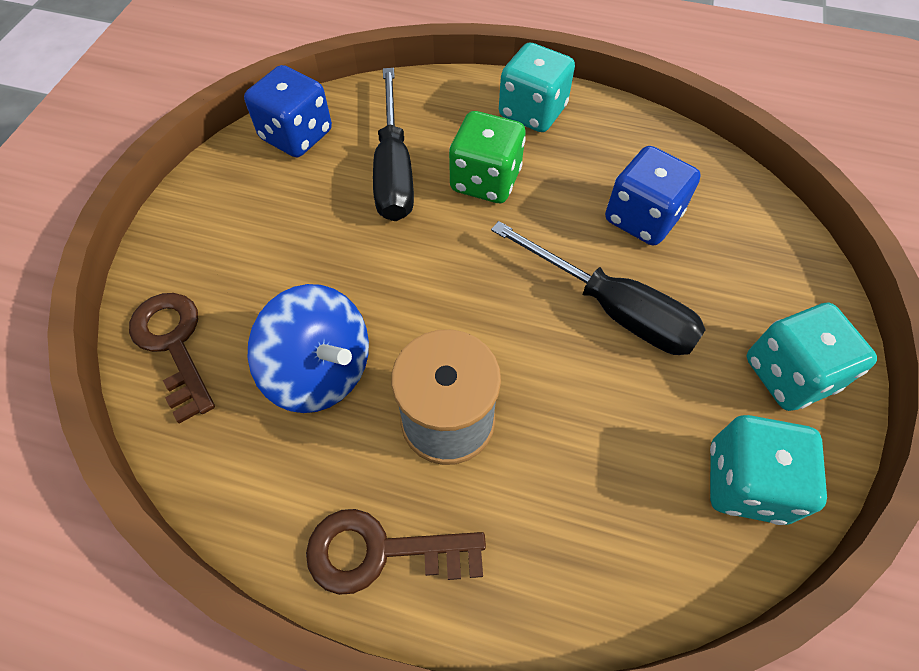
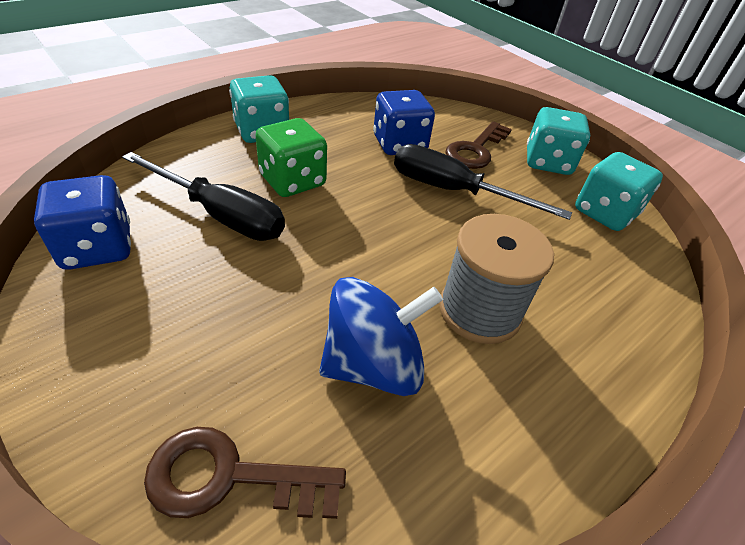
camera: 60 degrees left, 15 degrees down
brown key [306,509,486,595] -> brown key moved to [446,122,512,169]
black screwdriver [491,221,706,355] -> black screwdriver turned 135 degrees counterclockwise [394,144,572,220]

